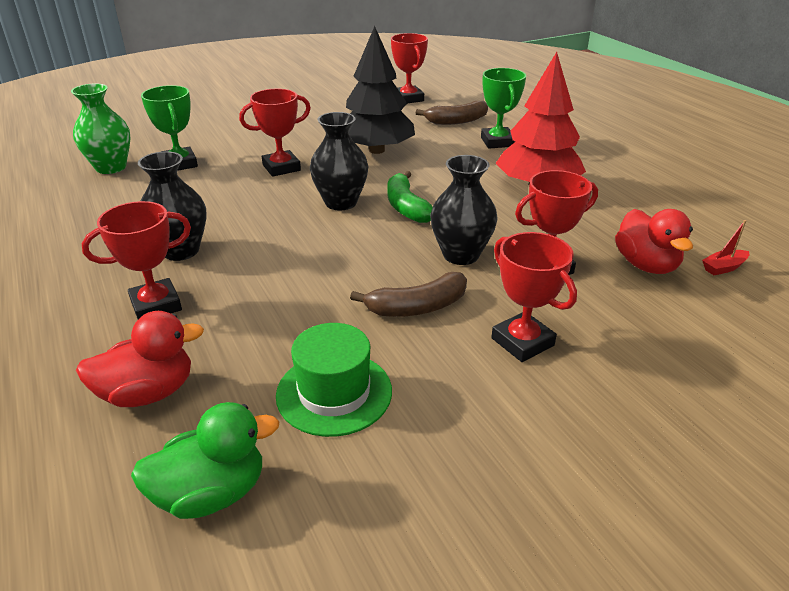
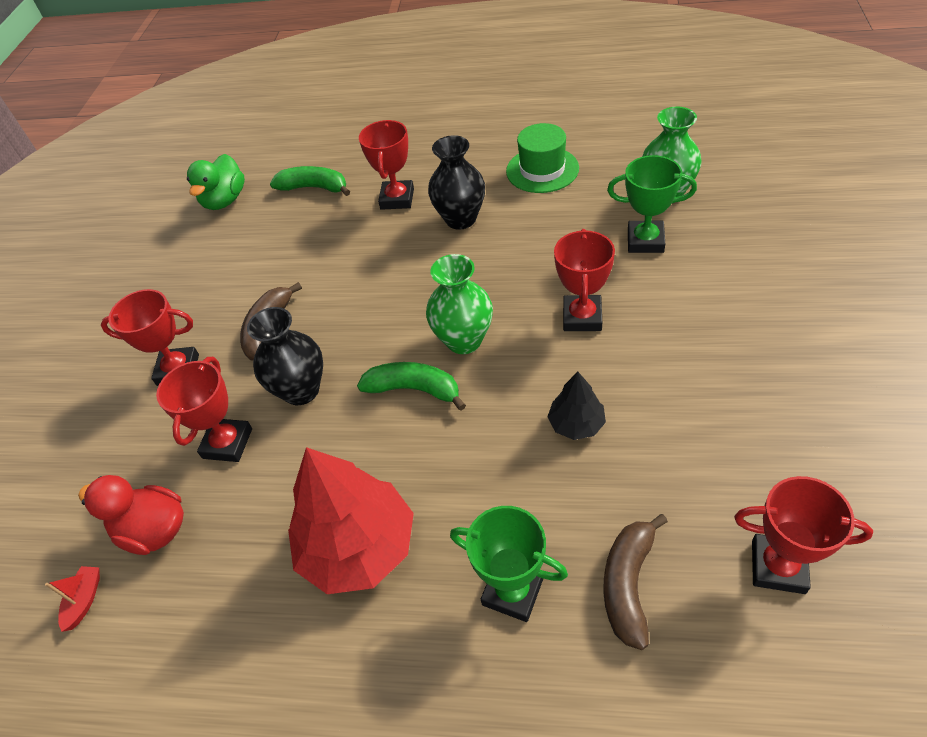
camera: 130 degrees right, 15 degrees up
red duck [76,311,204,407] -> green banana [270,166,350,196]
green hat [276,323,392,437] -> green hat moved to [506,123,579,193]
black vase [310,112,369,211] -> green vase [426,254,493,354]
black tree [346,26,415,154] -> black tree [547,372,606,440], size x0.50

